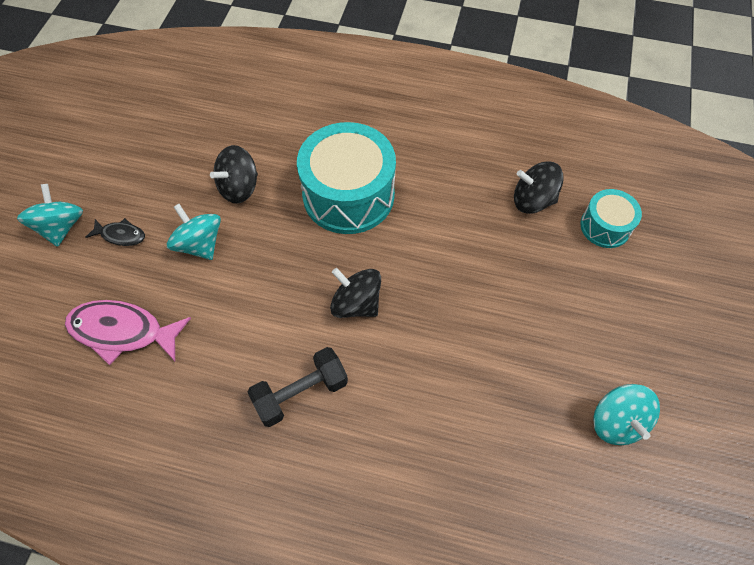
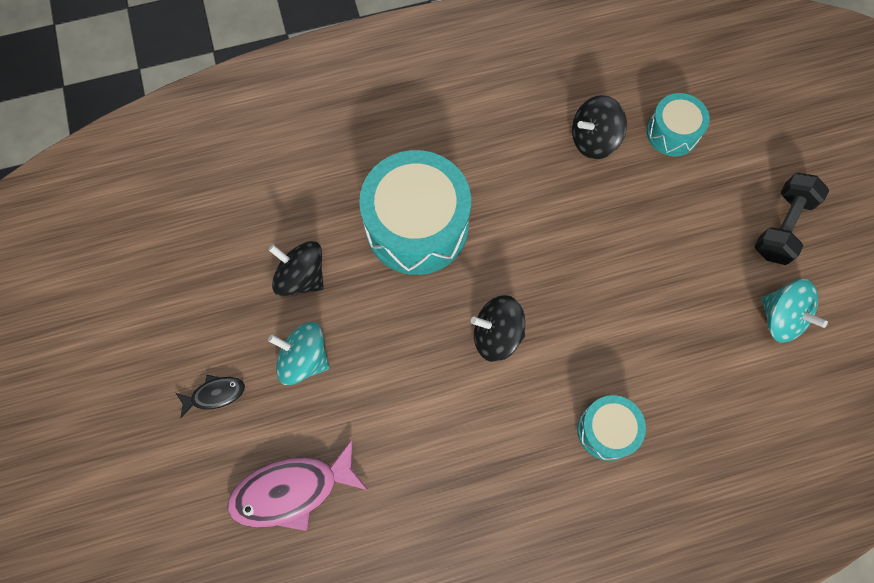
camera: 30 degrees left, 10 degrees up
turquoise spinning top [17,184,83,247] -> none
black spinning top [210,145,258,204] -> black spinning top turned 105 degrees clockwise [269,241,324,296]
black dumbbell [248,347,348,427] -> black dumbbell moved to [754,173,829,265]
none -> turquoise drum [577,395,646,461]

